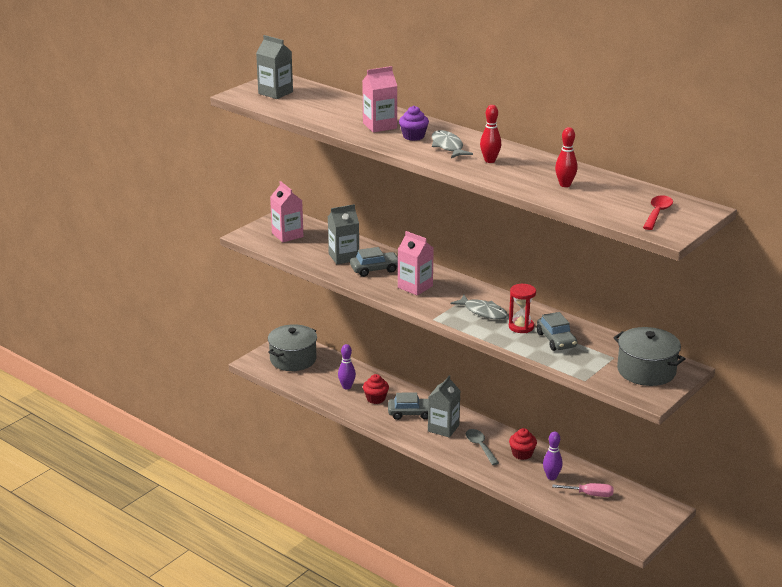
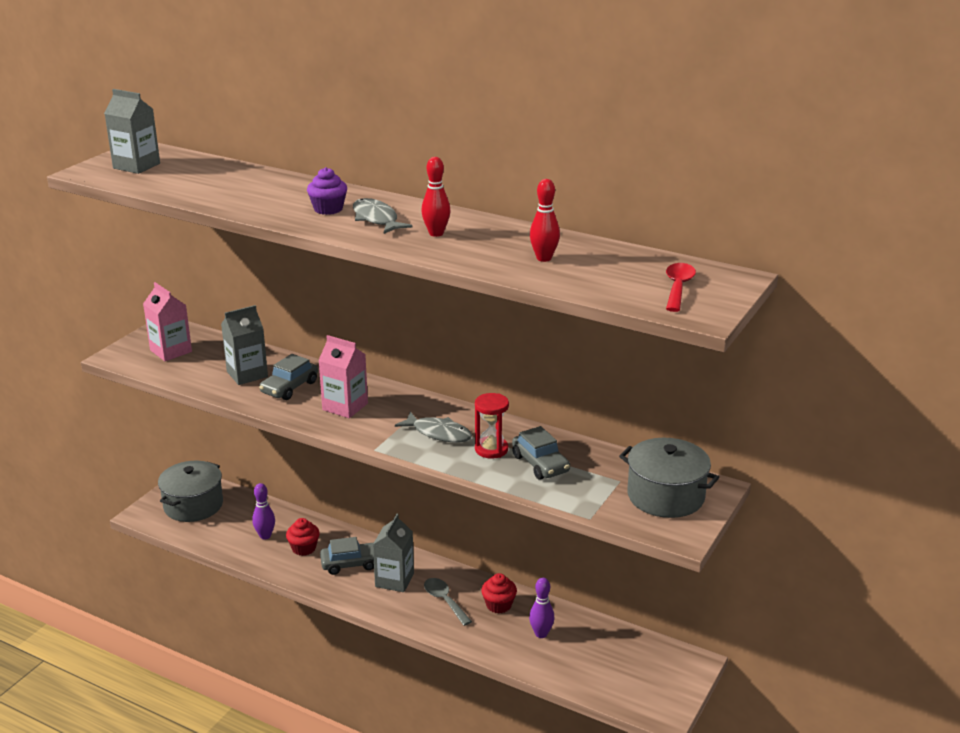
camera: 10 degrees left, 0 degrees up
grey car [350,247,398,277] -> grey car turned 150 degrees clockwise [259,354,318,400]
pink carton [363,66,397,133] -> none
pink screwdriver [552,483,614,497] -> none

